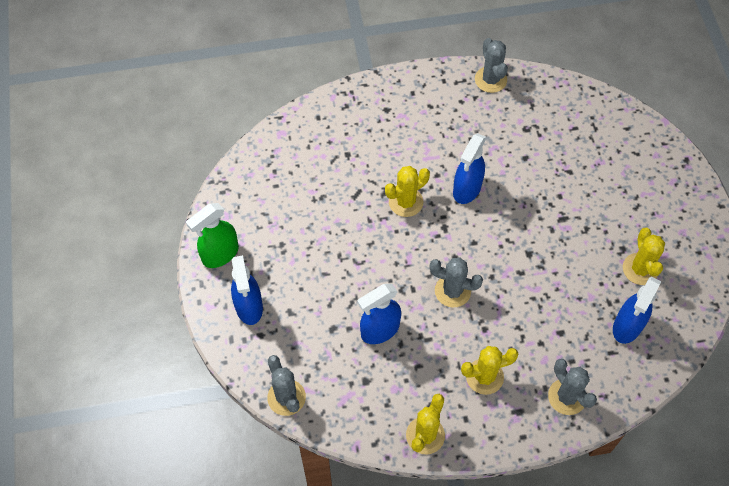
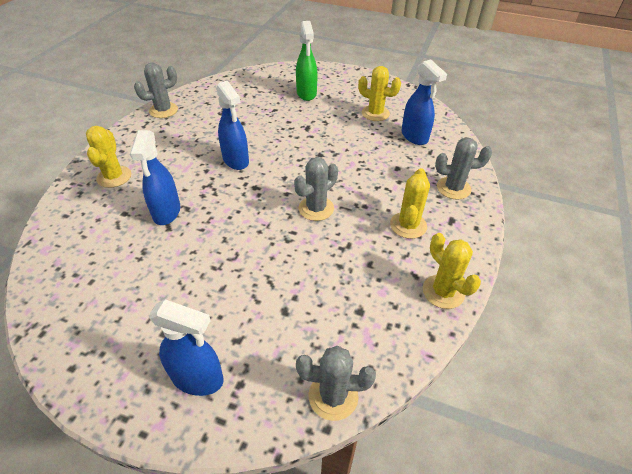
camera: 60 degrees left, 15 degrees down
green spray bottle [186,203,239,268] -> green spray bottle moved to [296,21,318,101]
blue spray bottle [358,284,401,344] -> blue spray bottle moved to [130,130,180,225]
yellow cactus [385,166,430,217] -> yellow cactus moved to [86,126,131,188]
grey cactus [475,38,508,93] -> grey cactus turned 45 degrees counterclockwise [134,63,178,118]

